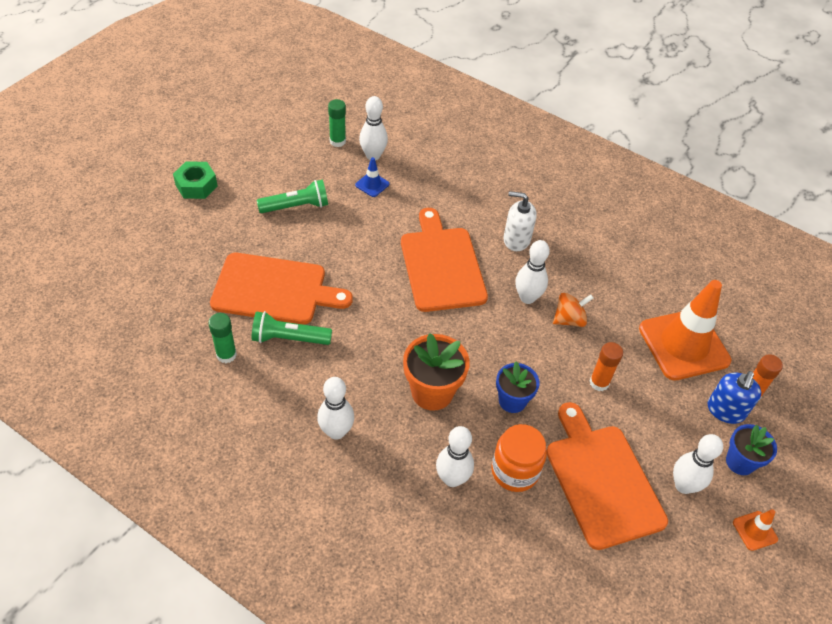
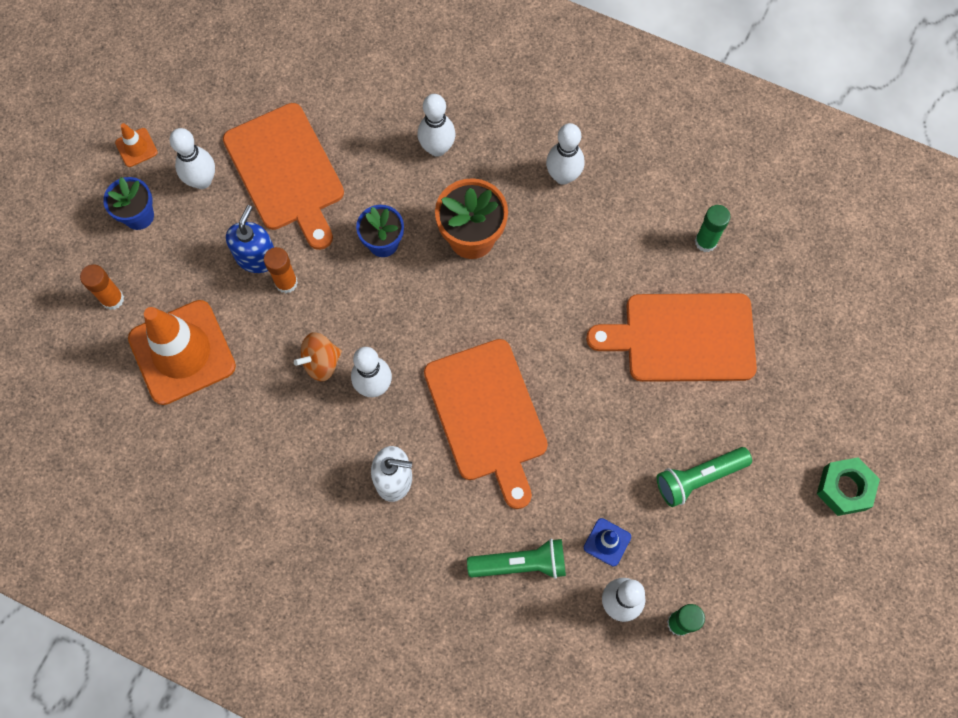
camera: 175 degrees right, 20 degrees up
green flashlight [251,311,332,345] -> green flashlight moved to [467,539,566,579]
orange jar [491,424,547,492] -> none
blue soap dispenser [707,371,761,424] -> blue soap dispenser moved to [226,205,274,273]

